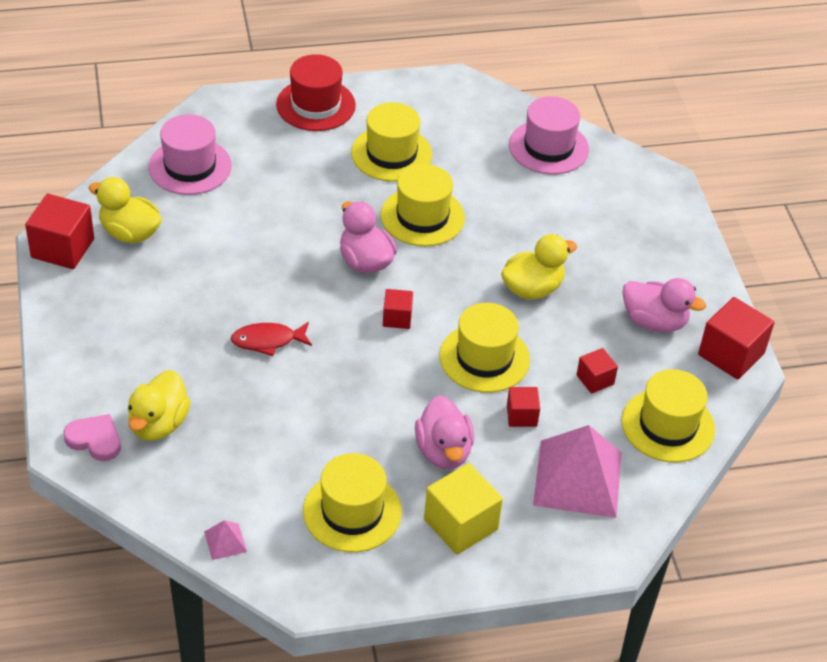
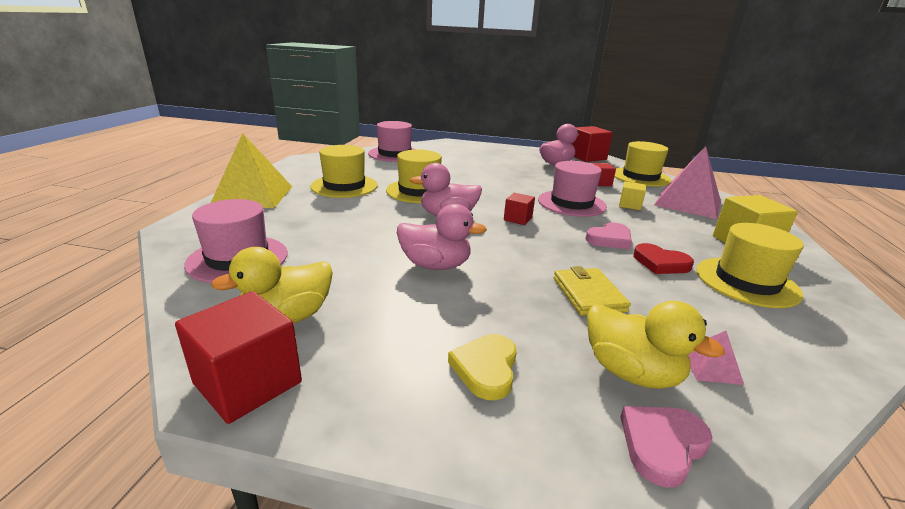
camera: 65 degrees left, 20 degrees down
pink pyramid [204,520,247,560] -> pink pyramid moved to [688,331,744,385]
red fish [231,322,312,356] -> none
red hat [276,54,356,131] -> yellow pyramid [211,133,292,208]
pink duck [415,395,474,469] -> pink duck moved to [397,204,487,270]
yellow hat [439,303,530,393] -> pink hat [538,161,607,217]
yellow duck [501,234,577,300] -> none
red cube [507,387,540,427] -> yellow cube [619,182,646,210]
none -> yellow heart [448,334,517,400]
none -> yellow wallet [554,266,631,316]
none -> pink heart [585,222,632,249]
none -> red heart [633,243,694,274]

